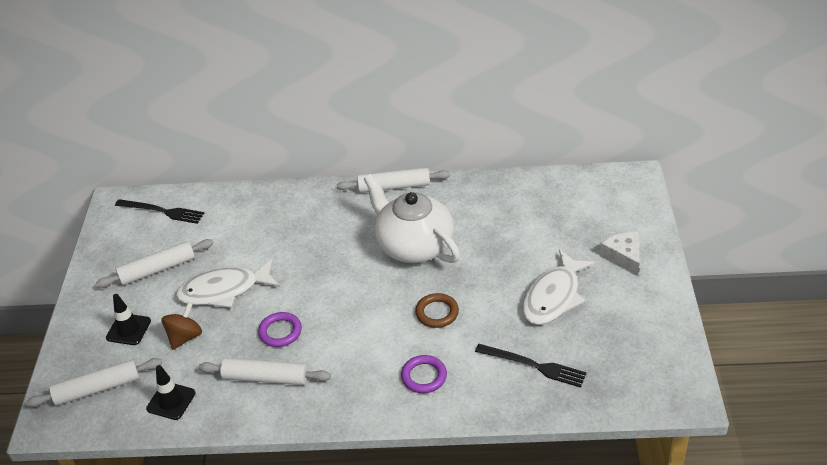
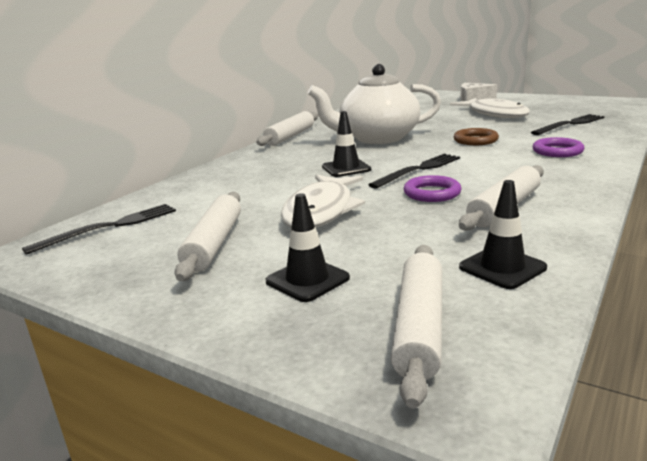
camera: 60 degrees left, 20 degrees down
brown spinning top [161,302,202,350] -> none
none -> black traffic cone [322,111,371,177]
none -> black fork [368,154,460,189]

